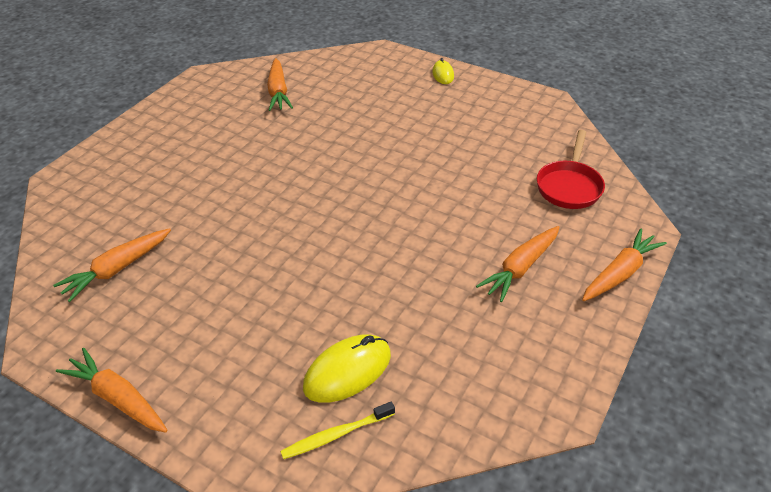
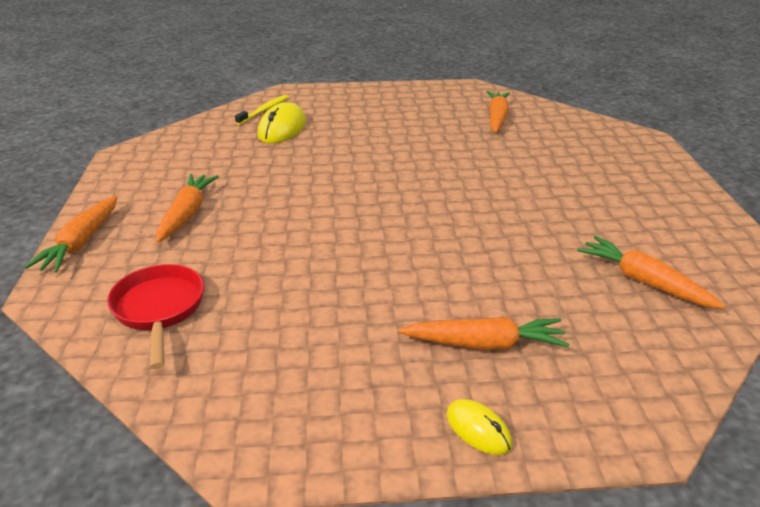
camera: 145 degrees right, 10 degrees down
orange carrot [56,348,168,433] -> orange carrot moved to [398,317,570,350]

